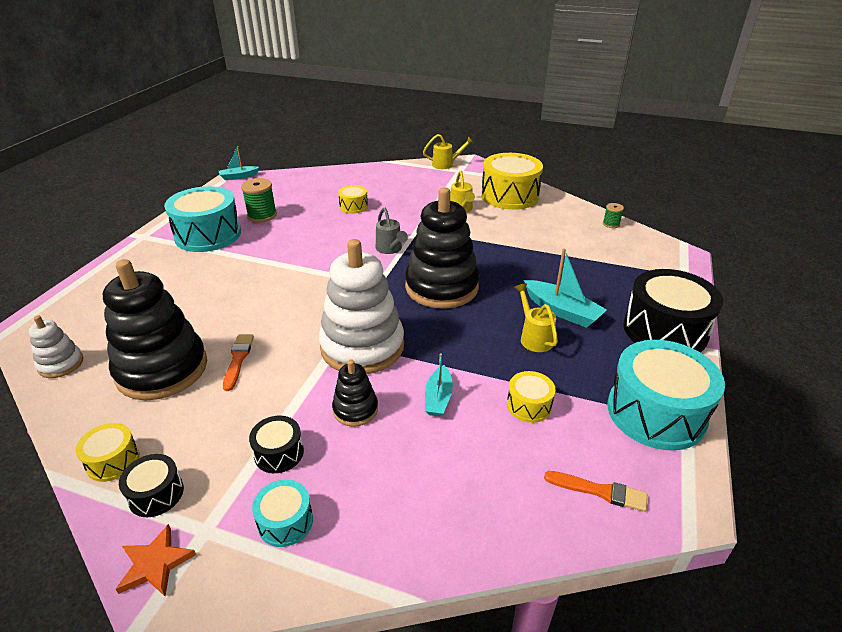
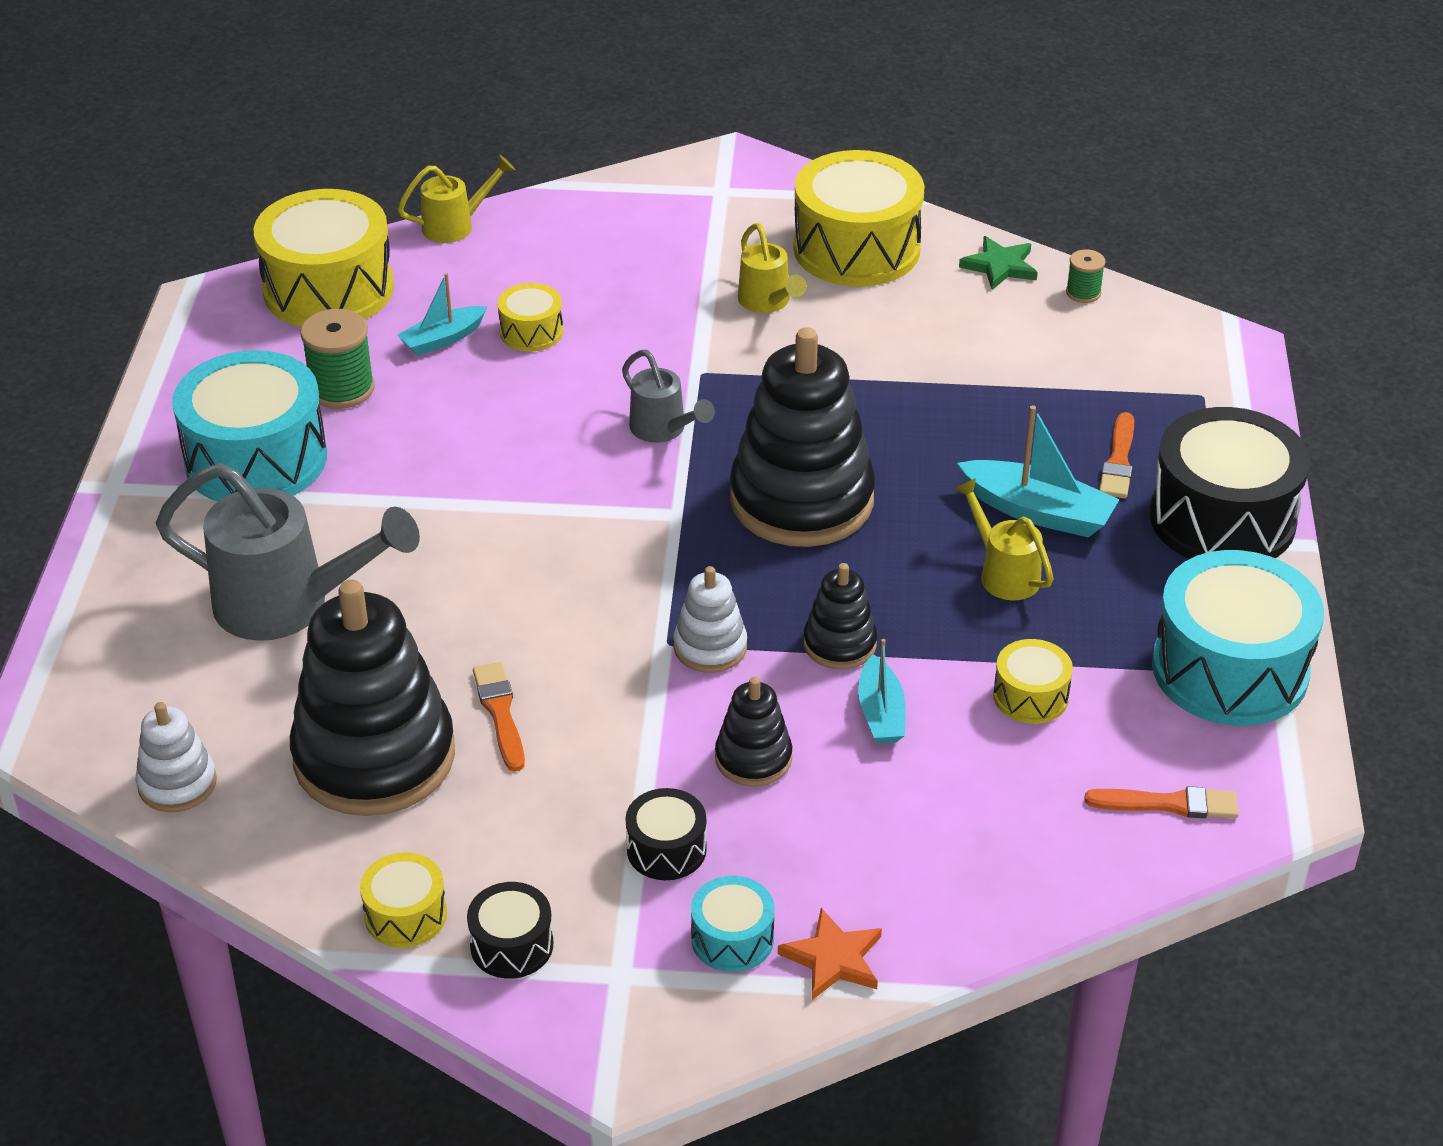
camera: 15 degrees left, 5 degrees up
orange star [116,524,196,596] -> orange star moved to [778,908,882,1000]
turquoise boat [219,146,259,180] -> turquoise boat moved to [397,273,487,356]
white stacking toy [319,239,404,374] -> white stacking toy [674,566,747,673], size x0.48
yellow watering can [423,134,474,169] -> yellow watering can moved to [397,155,515,243]
none -> grey watering can [156,463,420,641]
none -> yellow drum [254,189,394,327]
none -> black stacking toy [803,563,877,669]
none -> green star [959,236,1038,290]
none -> orange brush [1099,412,1134,498]

